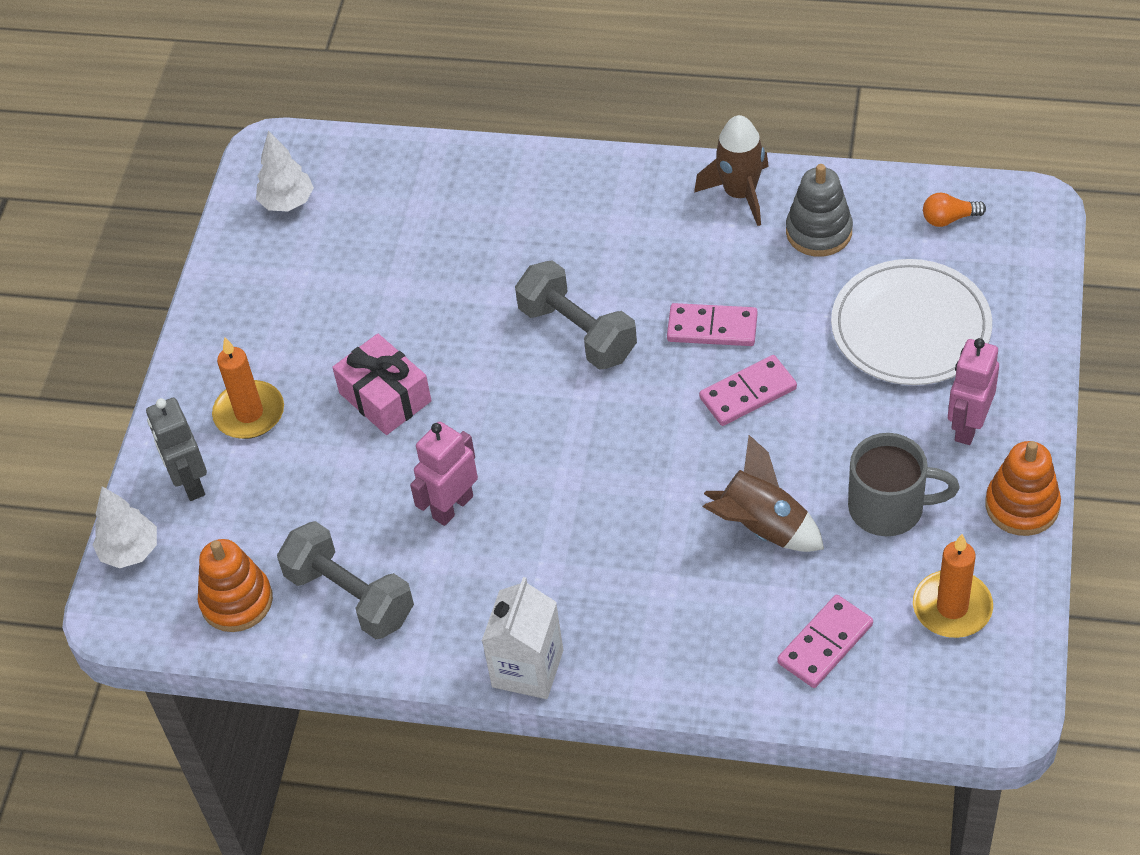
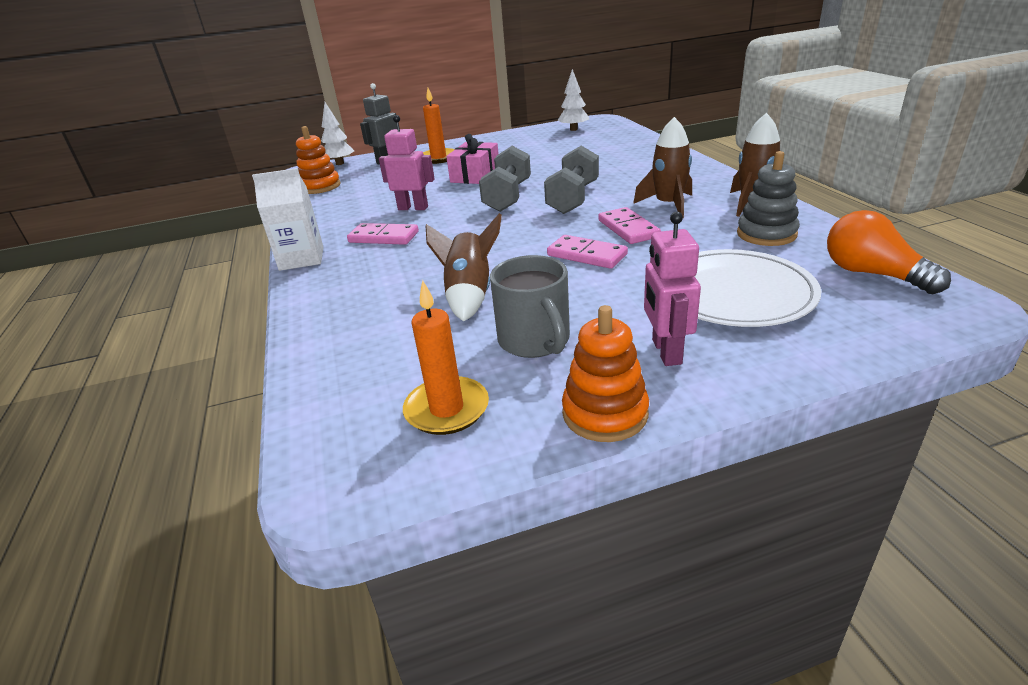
camera: 60 degrees right, 20 degrees down
grey dumbbell [277,521,414,639] -> grey dumbbell moved to [479,146,531,212]
pink domino [777,595,873,688] -> pink domino moved to [347,223,419,245]
orange light bulb [923,193,986,227] -> orange light bulb [827,210,951,294], size x1.81
pink robot [948,338,999,445] -> pink robot turned 90 degrees counterclockwise [644,211,701,366]
none -> brown rocket [633,117,692,219]

